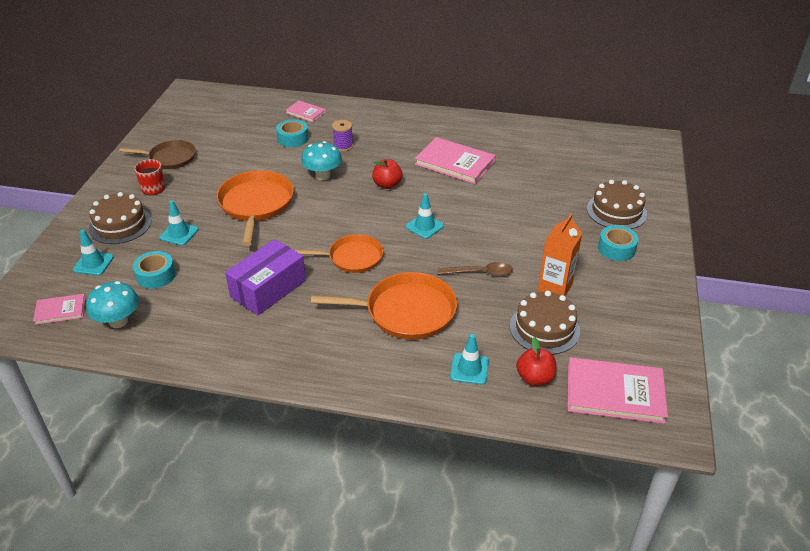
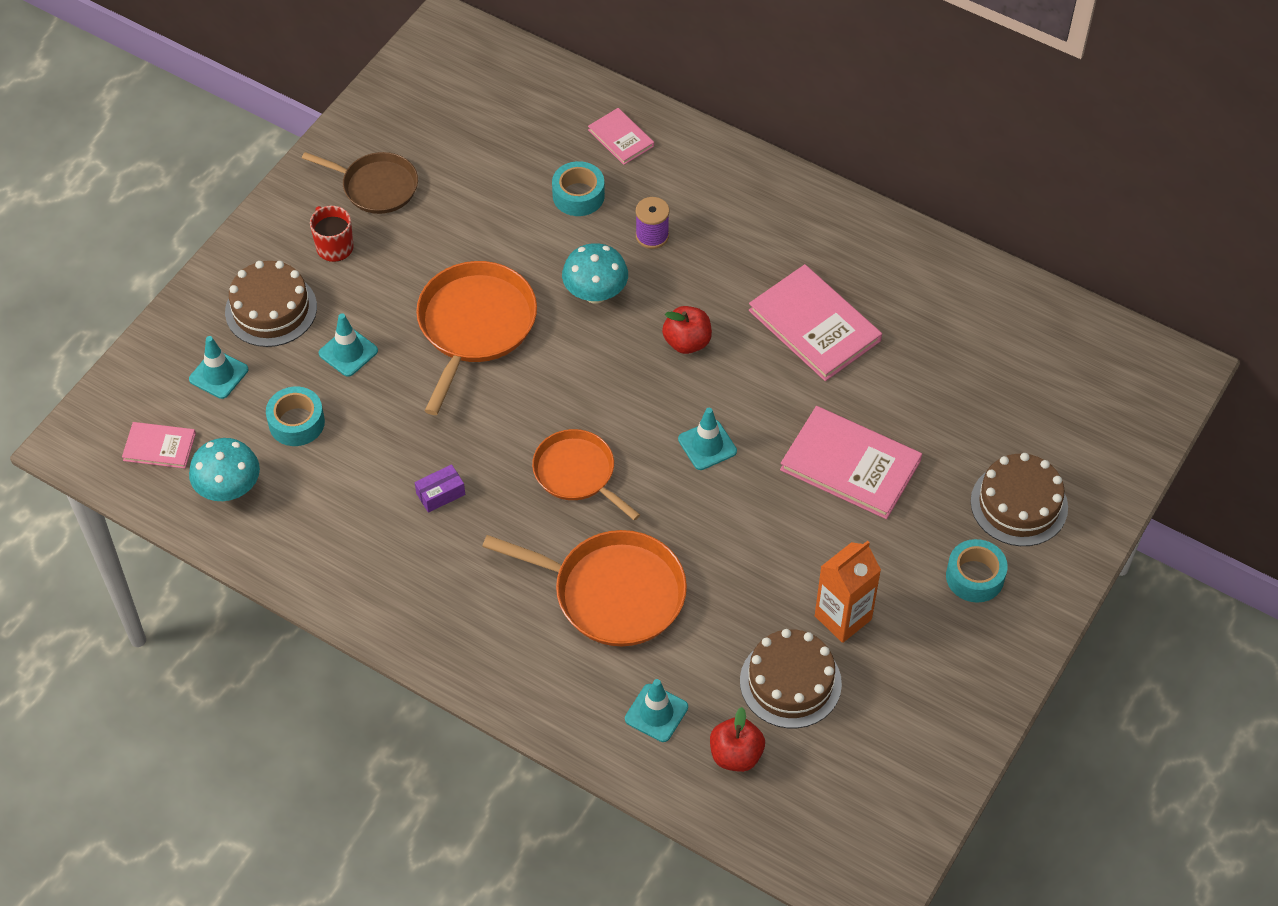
camera: 20 degrees right, 15 degrees up
purple box [225,239,306,315] -> purple box [415,464,465,513], size x0.44
orange pan [295,234,383,273] -> orange pan turned 150 degrees counterclockwise [532,429,640,521]
brown spoon [438,262,513,276] -> none
pink book [568,357,668,424] -> pink book moved to [780,406,922,519]

